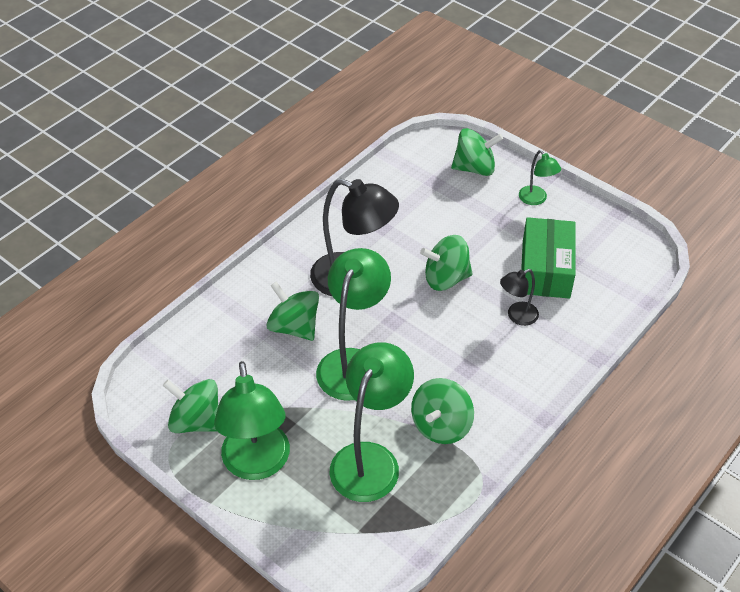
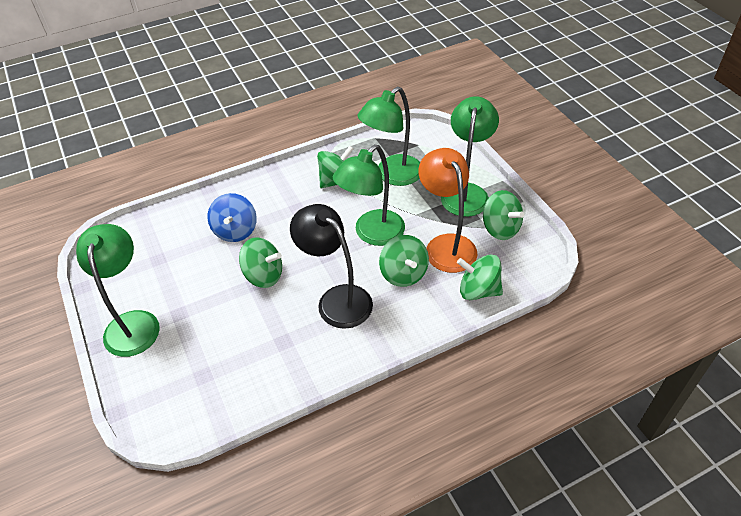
camera: 155 degrees left, 0 degrees up
green spinning top [451,128,503,176] -> green spinning top moved to [457,255,503,300]
black lamp [500,269,539,326] -> blue spinning top [207,193,257,242]
green lamp [519,150,561,205] -> green lamp [76,224,160,357], size x2.00
green box [521,217,576,299] -> none
none -> orange lamp [418,148,477,273]

